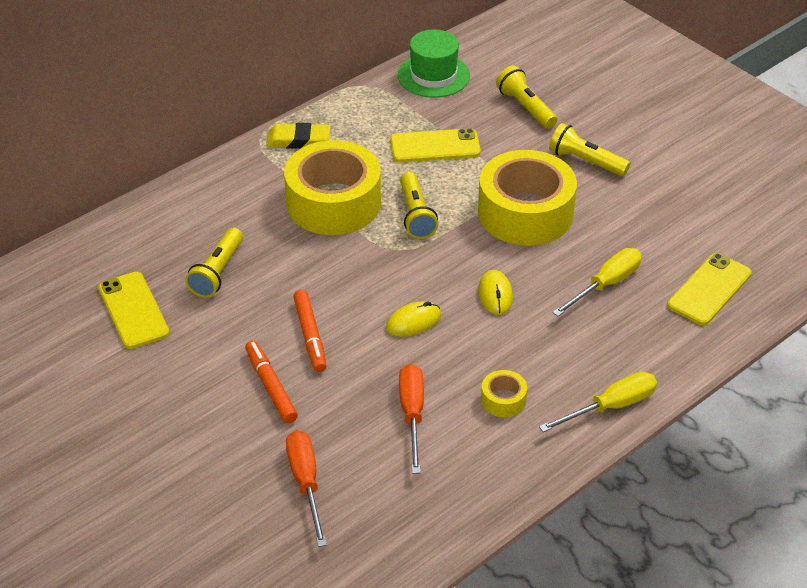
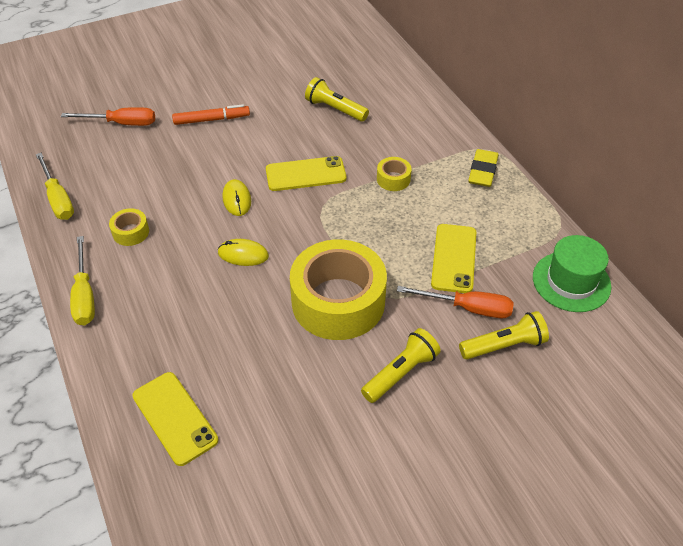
camera: 105 degrees right, 5 degrees up
yellow phone [98,272,169,349] -> yellow phone moved to [266,156,346,191]
yellow tape [284,140,381,235] -> yellow tape [377,157,412,191], size x0.42
orange marker [293,290,327,372] -> none
orange screwdriver [399,364,424,474] -> orange screwdriver moved to [397,286,514,318]
yellow flashlight [400,172,438,239] -> none
yellow screwdriver [552,248,642,316] -> yellow screwdriver moved to [36,153,74,220]

